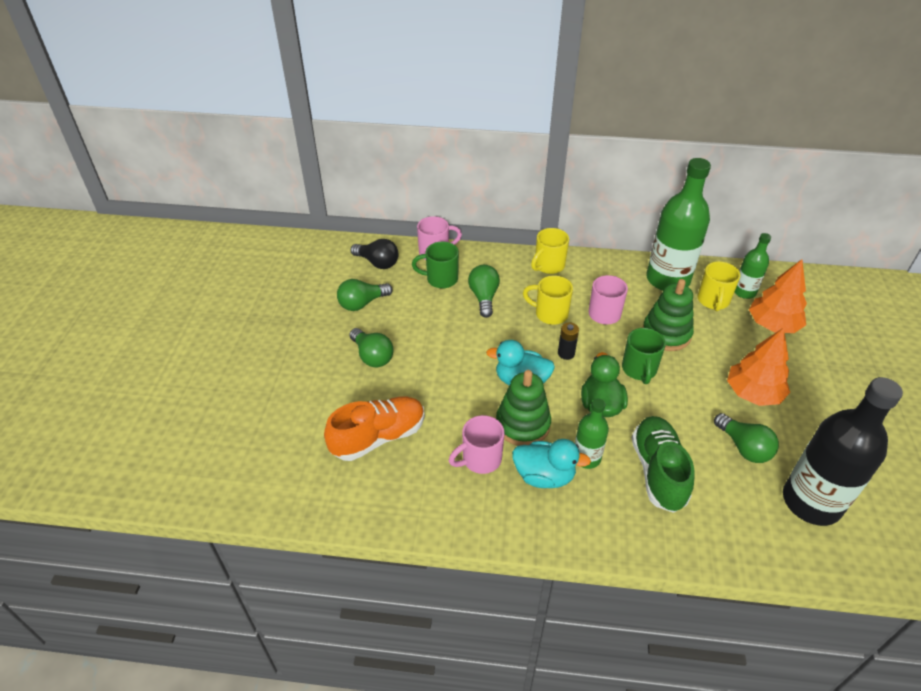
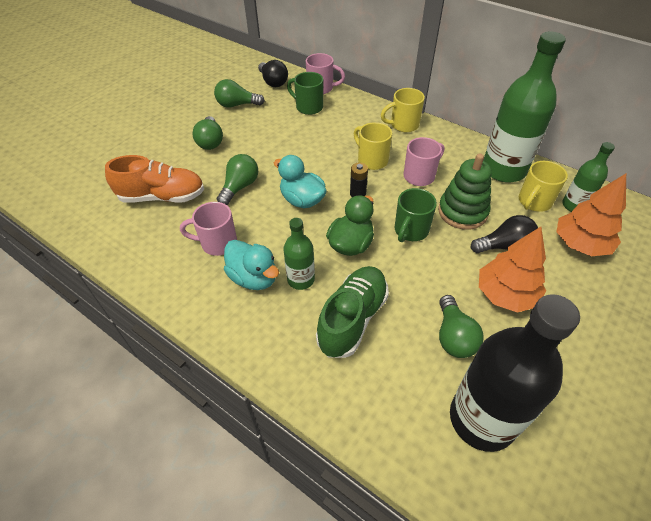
camera: 30 degrees right, 5 degrees up
green light bulb [468,265,500,318] -> green light bulb moved to [217,154,258,205]
green stacking toy [496,370,551,446] -> none
none -> black light bulb [471,215,538,253]

